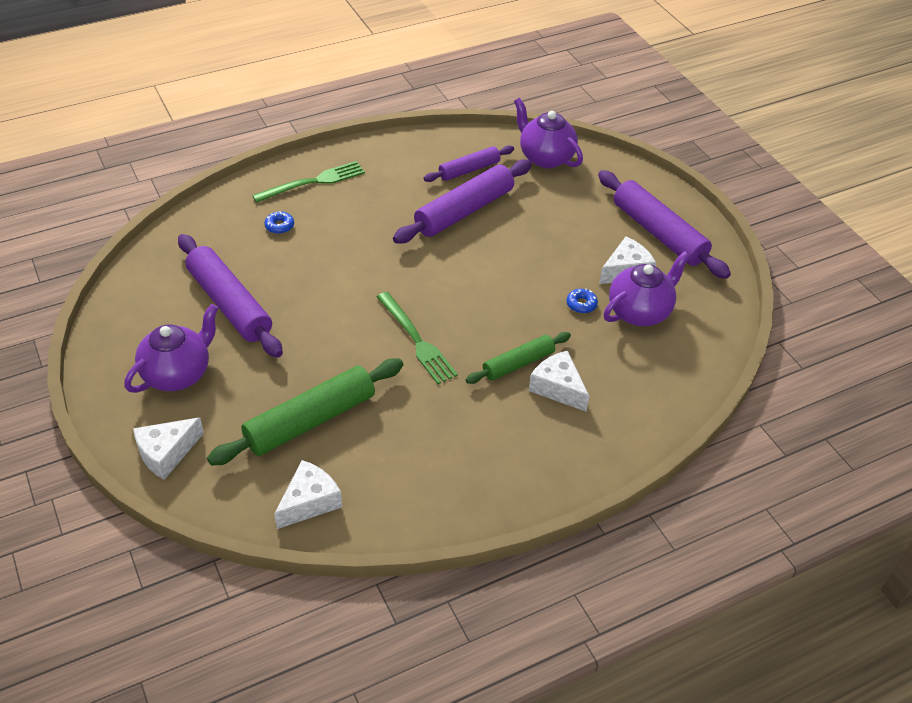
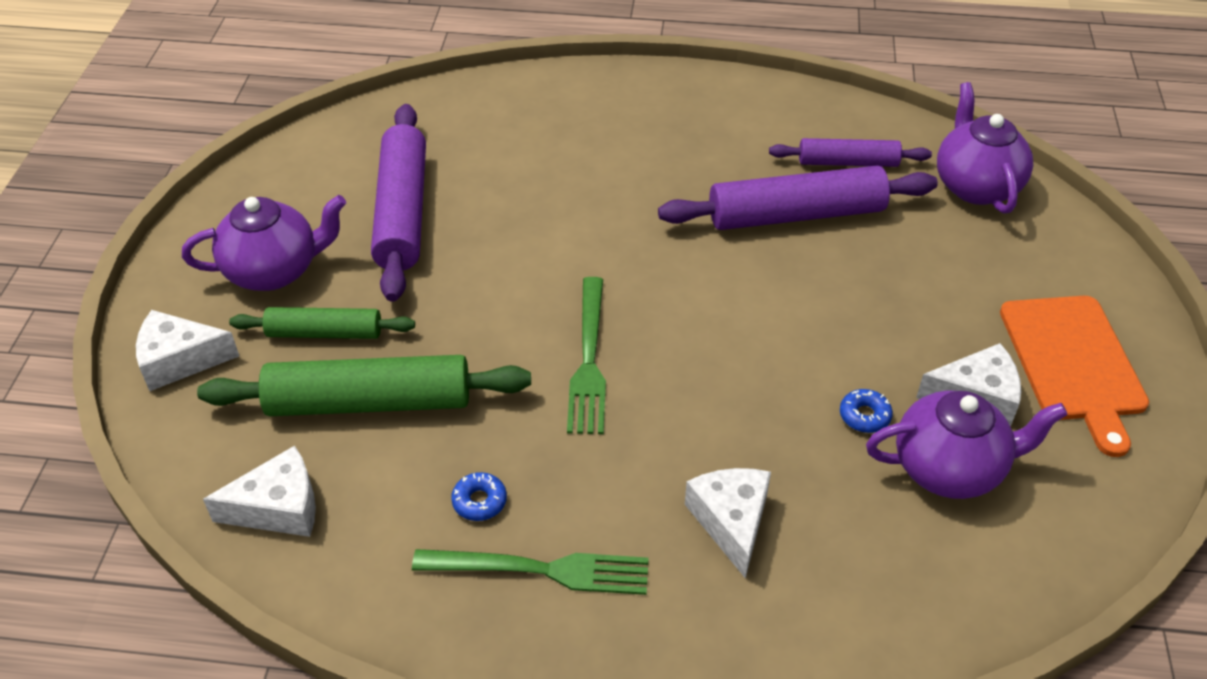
camera: 35 degrees right, 0 degrees up
green fork [252,161,365,203] -> green fork moved to [412,549,649,595]
blue donut [264,211,294,234] -> blue donut moved to [451,472,507,521]
green rolling pin [466,332,571,384] -> green rolling pin moved to [229,307,415,339]
purple rolling pin [598,170,731,279] -> orange cutting board [1000,296,1149,457]

